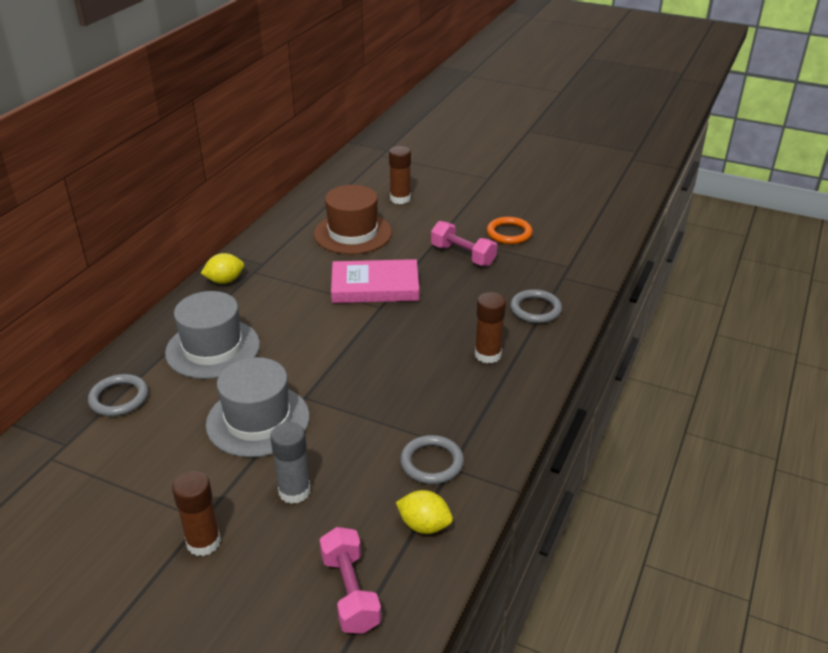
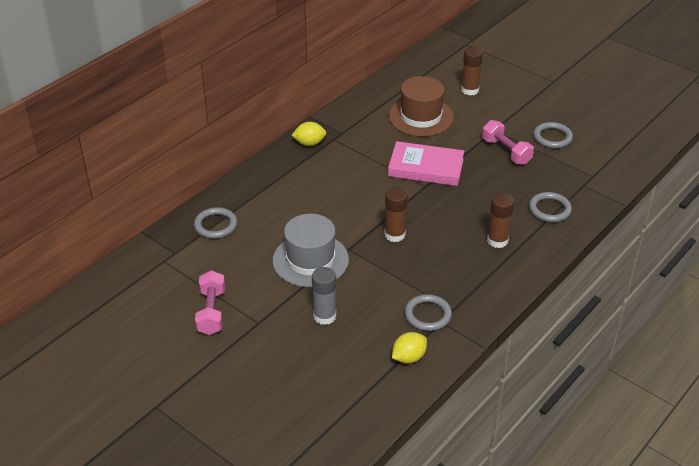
camera: 15 degrees right, 5 degrees up
grey hat [165,291,260,379] -> none
brown glue stick [172,471,221,556] -> brown glue stick moved to [384,187,408,242]
pink dumbbell [319,527,381,634] -> pink dumbbell moved to [195,270,225,335]
yellow lemon [396,490,453,534] -> yellow lemon turned 75 degrees counterclockwise [392,332,427,364]
orange ring [487,217,532,244] -> grey ring [533,122,573,148]

